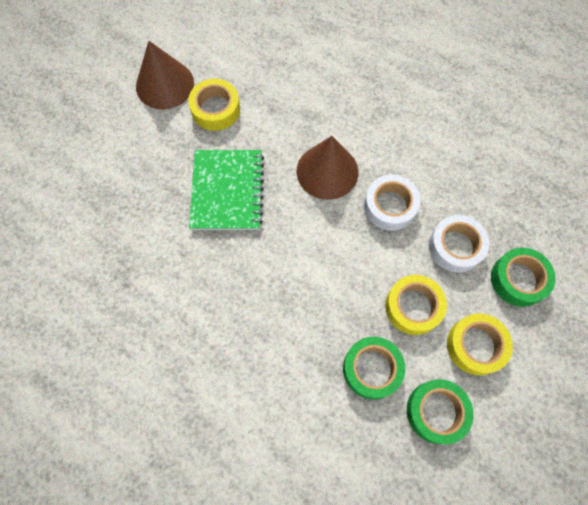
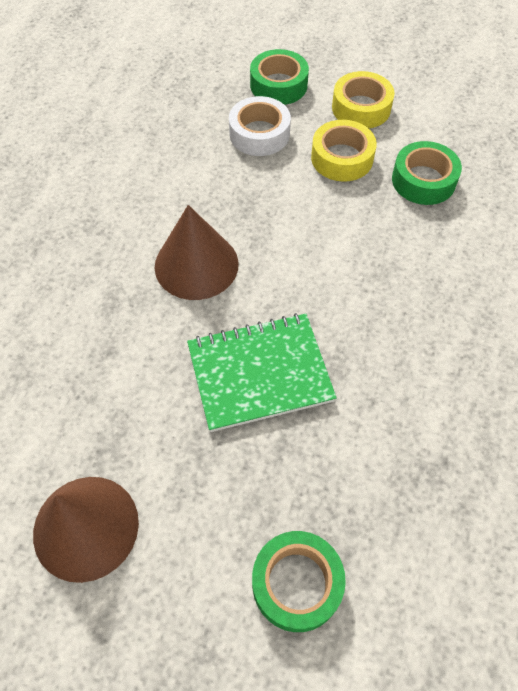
camera: 105 degrees left, 10 degrees down
yellow tape [188,79,240,131] -> none
white tape [364,175,421,231] -> none
green tape [407,379,474,444] -> green tape moved to [252,531,346,632]

